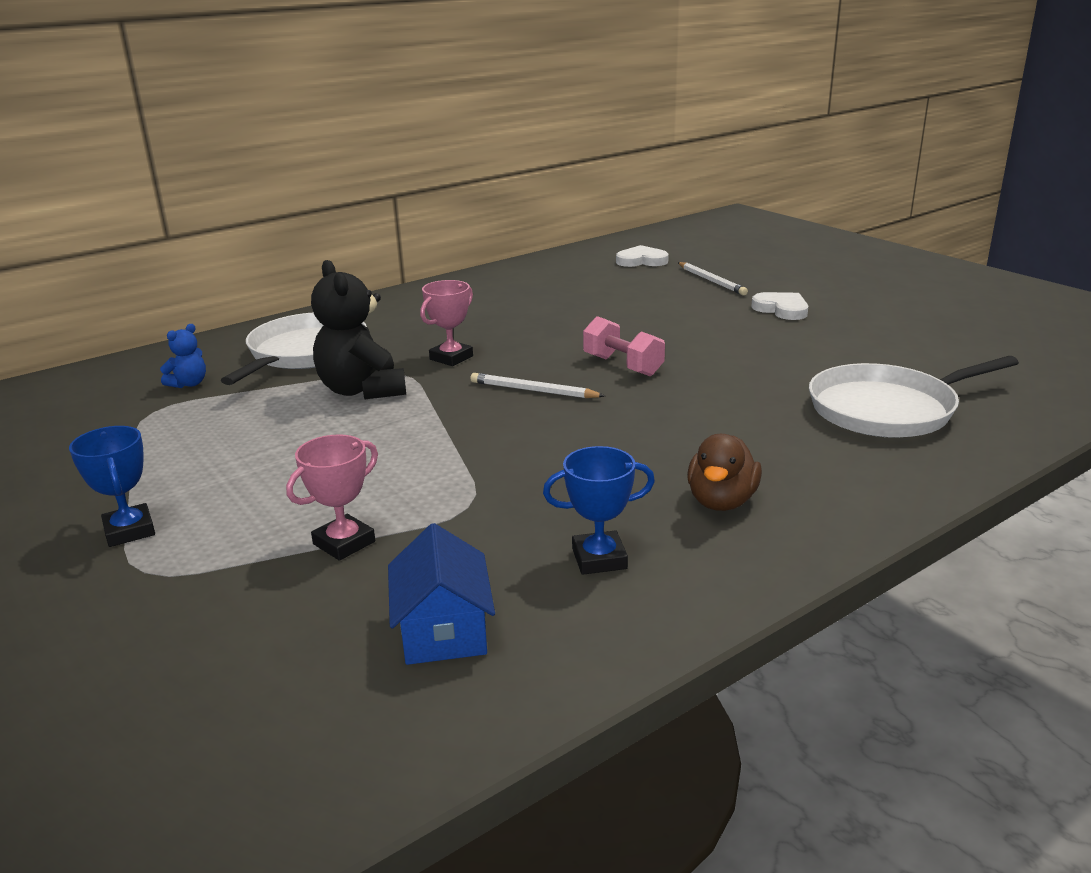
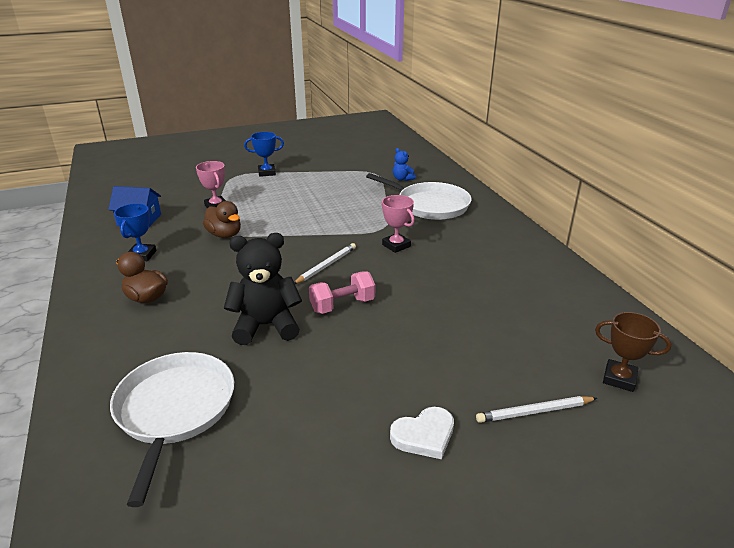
camera: 105 degrees right, 5 degrees up
black teddy bear [311,260,406,399] -> black teddy bear moved to [224,233,302,345]
white heart [616,245,669,267] -> brown trophy [595,312,672,392]
none -> brown duck [203,201,241,238]

